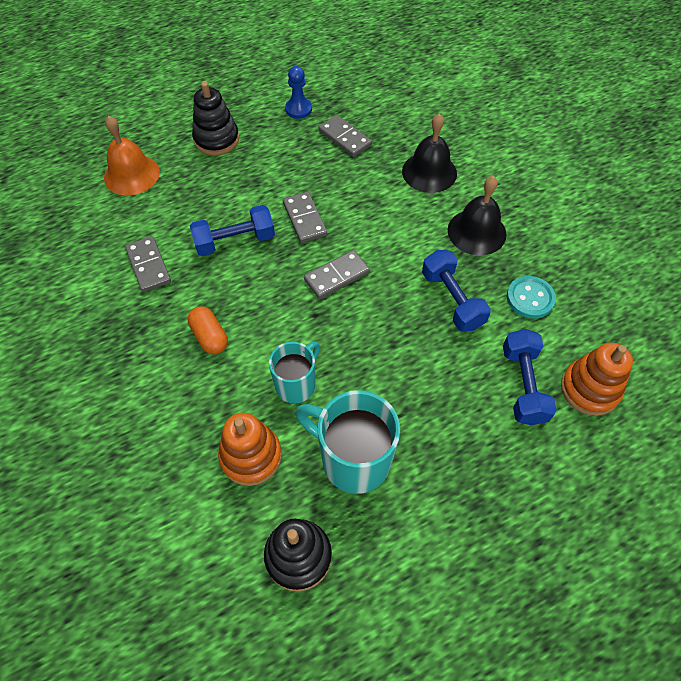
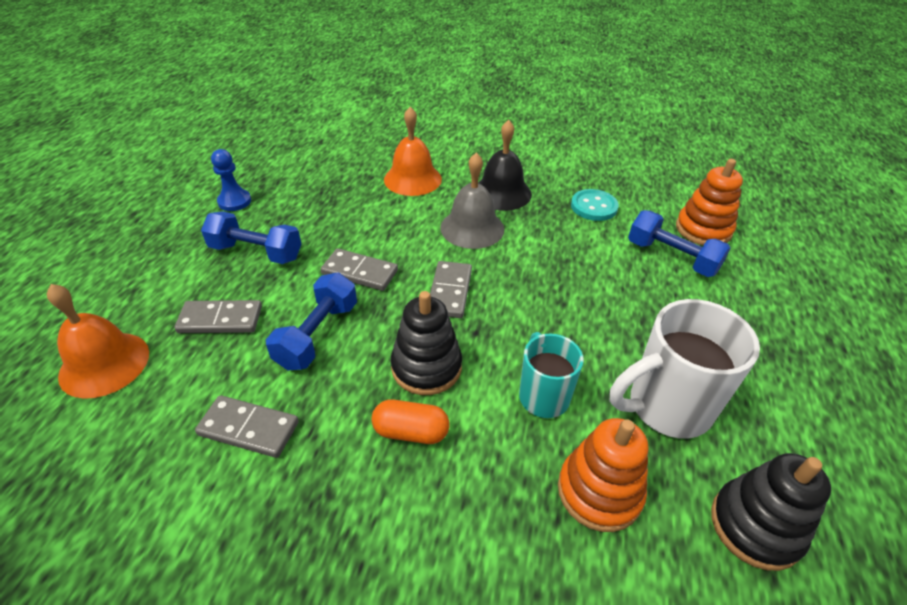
camera: 50 degrees left, 15 degrees down
black stacking toy [192,82,239,155] -> black stacking toy moved to [391,291,462,395]
turquoise mug [295,390,400,494] -> white mug [610,299,760,439]
grey domino [319,115,372,157] -> grey domino moved to [174,300,262,333]
black bell [402,113,457,193] -> orange bell [384,107,442,196]
blue dumbbell [422,250,491,332] -> blue dumbbell moved to [201,211,301,264]
none -> grey bell [440,153,504,249]

